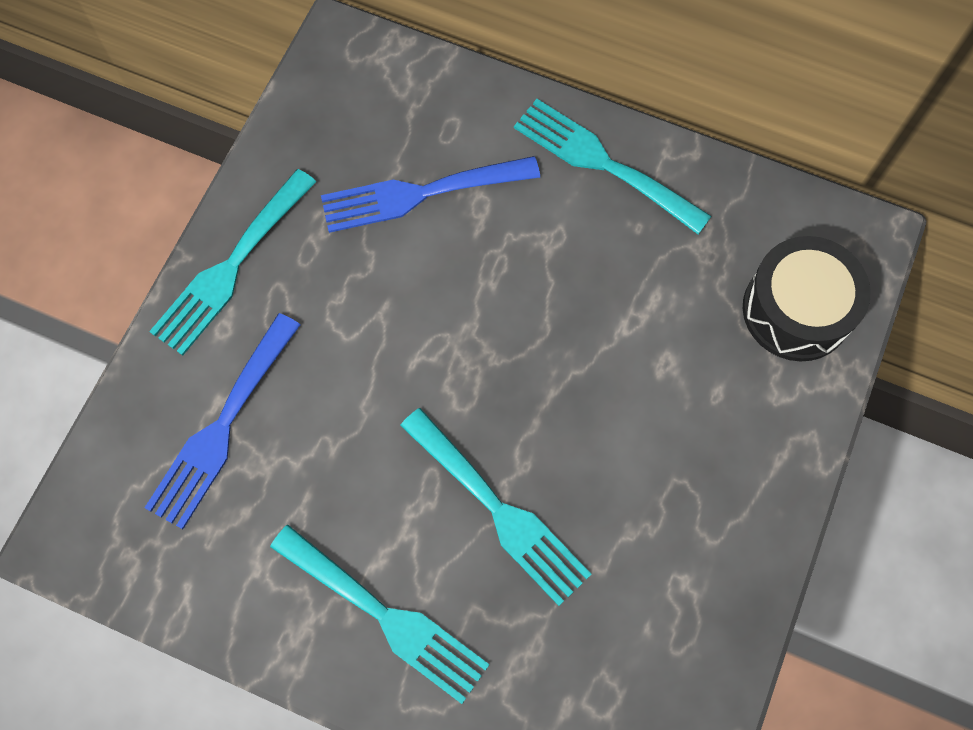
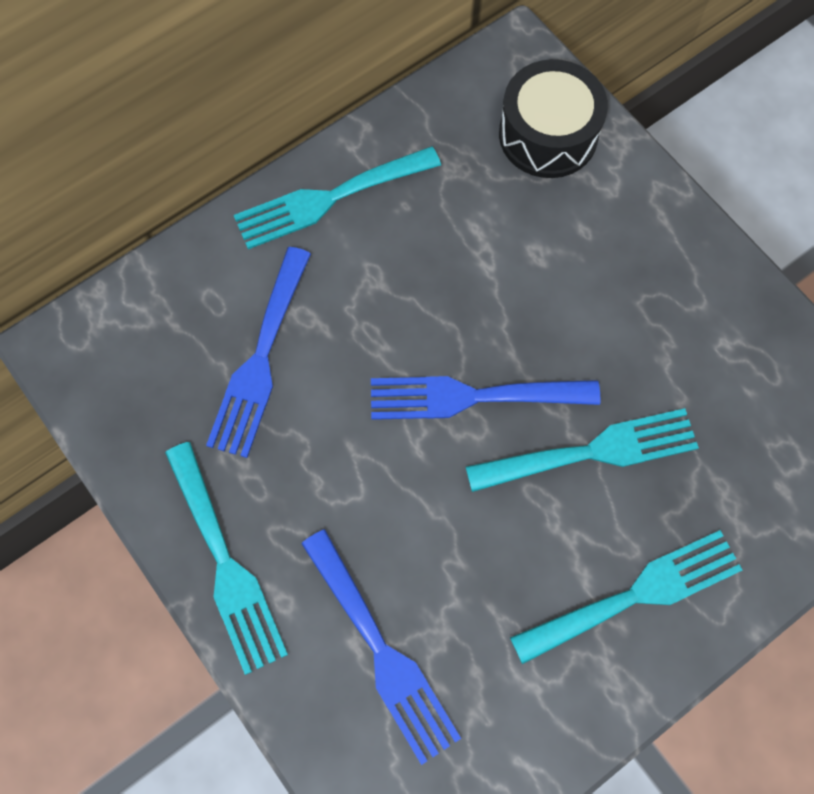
camera: 60 degrees left, 0 degrees up
none -> blue fork [371,376,600,420]

